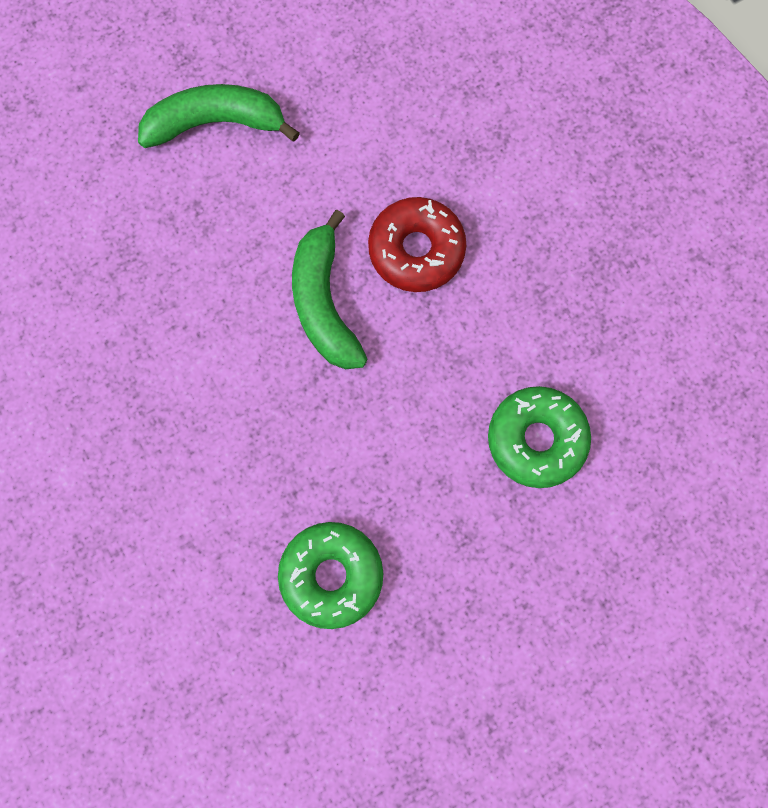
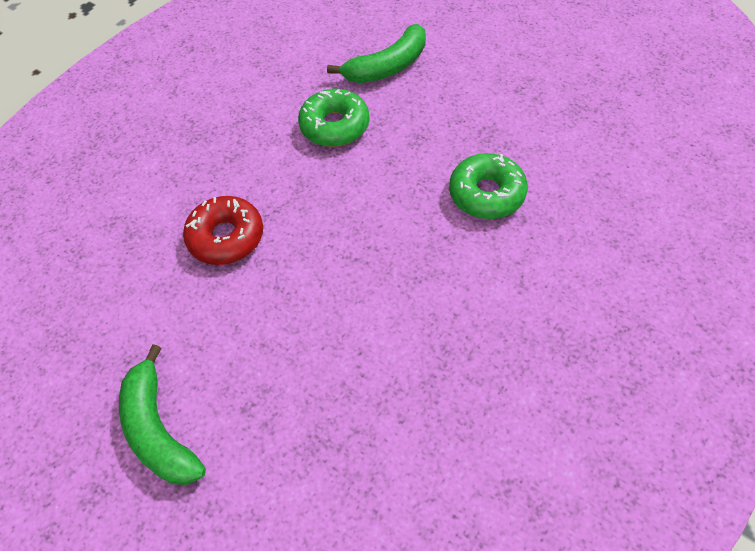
camera: 110 degrees left, 20 degrees down
green banana [292,210,367,370] -> green banana moved to [327,24,426,83]

